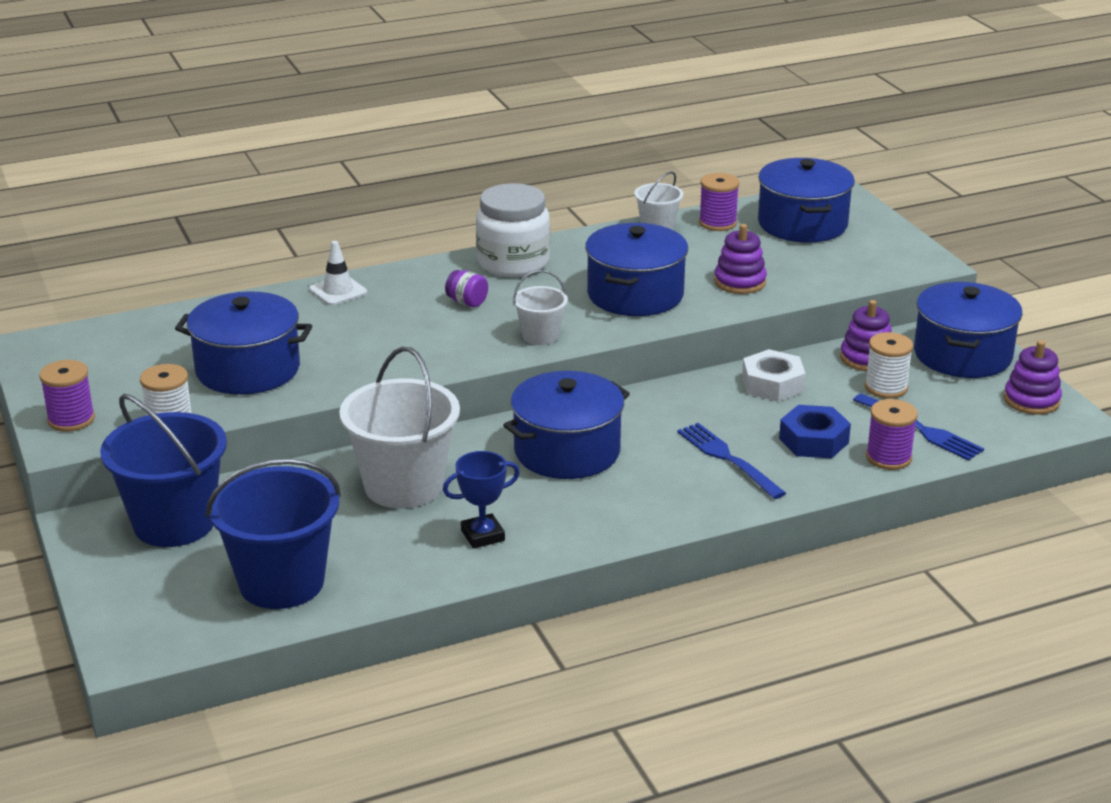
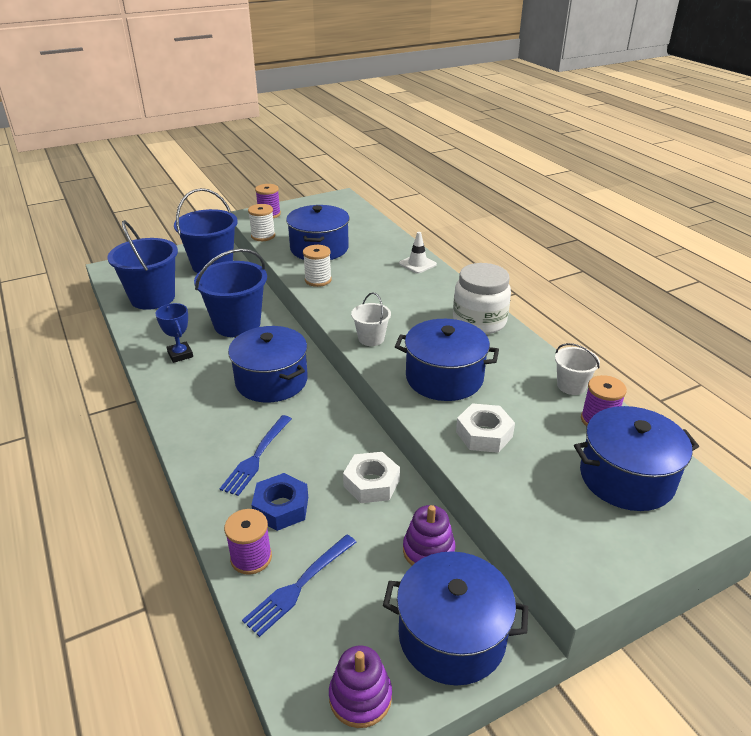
camera: 85 degrees right, 5 degrees up
white bucket [339,347,460,509] -> blue bucket [194,248,267,337]
purple jar [445,270,488,307] -> none
blue fork [677,423,786,499] -> blue fork turned 150 degrees clockwise [219,415,292,496]
purple stacking toy [714,224,767,294] -> white nut [456,403,515,453]
white spool [865,332,913,399] -> white spool moved to [303,245,332,287]

